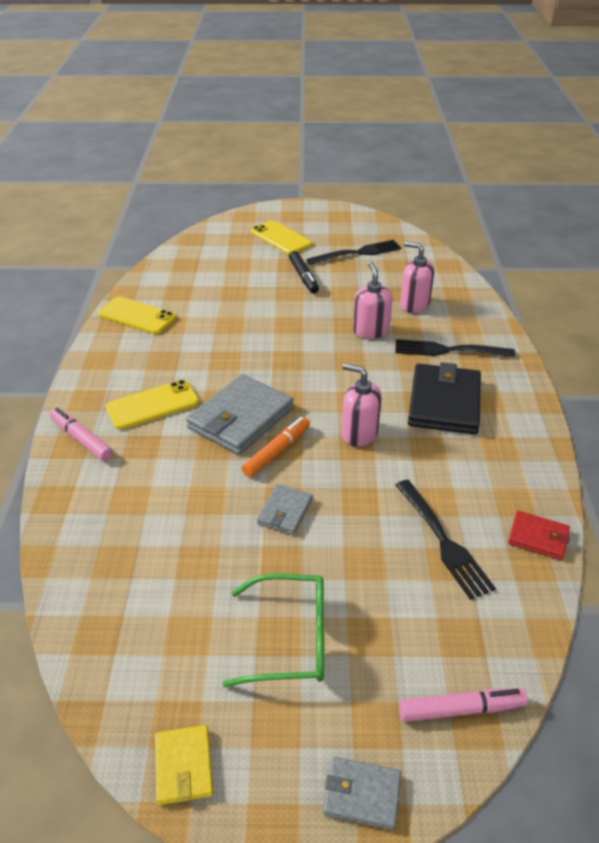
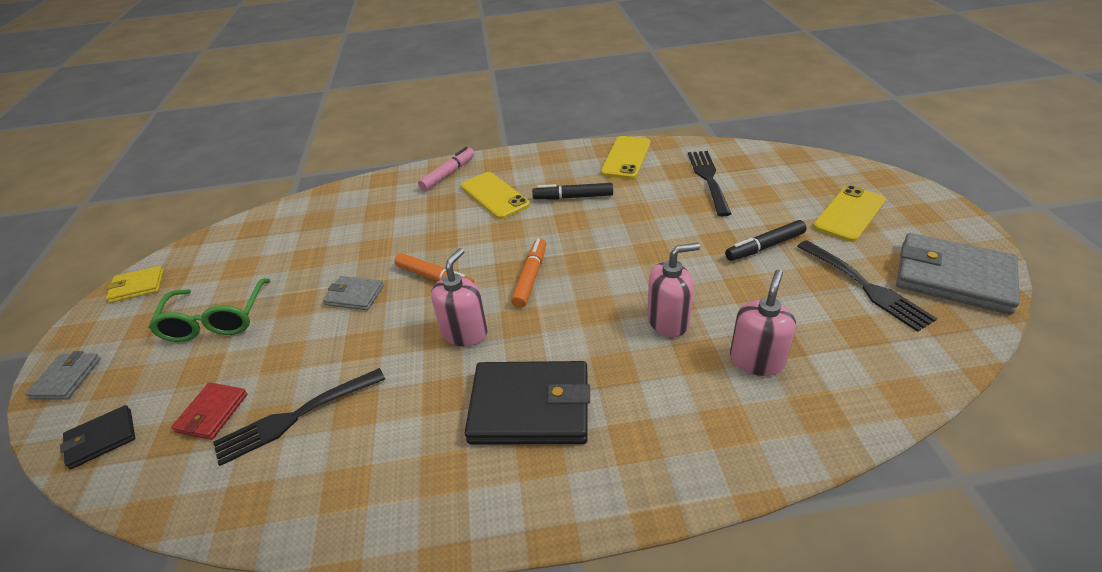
camera: 85 degrees right, 0 degrees up
grey wallet [186,374,294,455] -> grey wallet moved to [896,233,1020,315]
black fork [395,339,515,357] -> black fork moved to [688,151,731,216]
pink marker [399,688,528,722] -> black wallet [60,405,135,469]
red wallet [508,511,570,560] -> red wallet moved to [171,382,247,440]
none -> orange marker [511,238,546,308]
none -> black marker [532,183,613,200]

